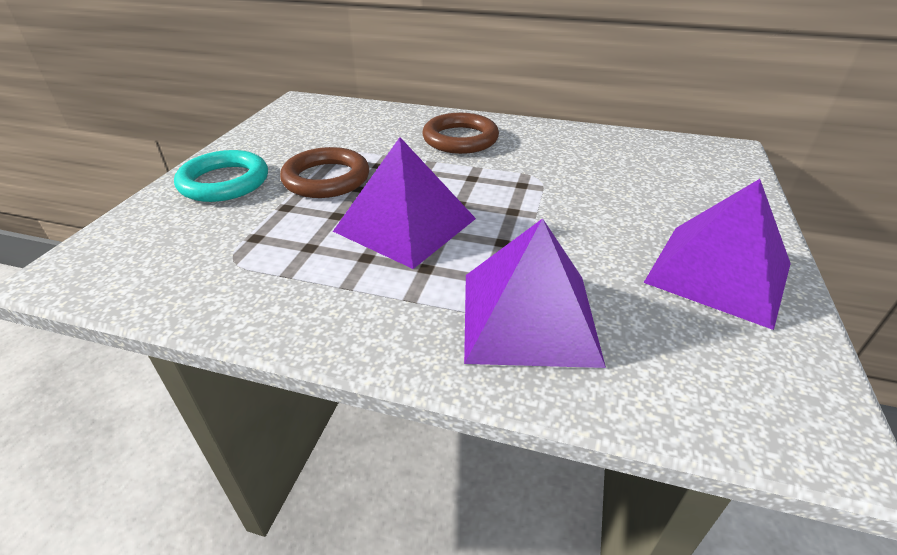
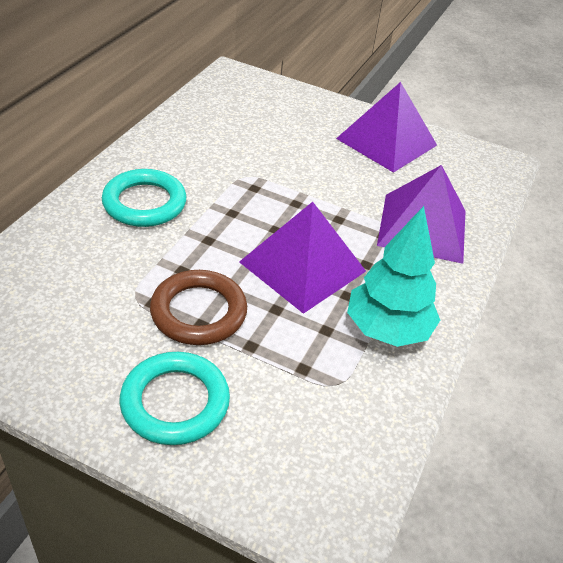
camera: 85 degrees left, 5 degrees up
brown ring [423,113,499,154] -> turquoise ring [102,169,186,227]
none -> turquoise tree [347,206,440,347]

